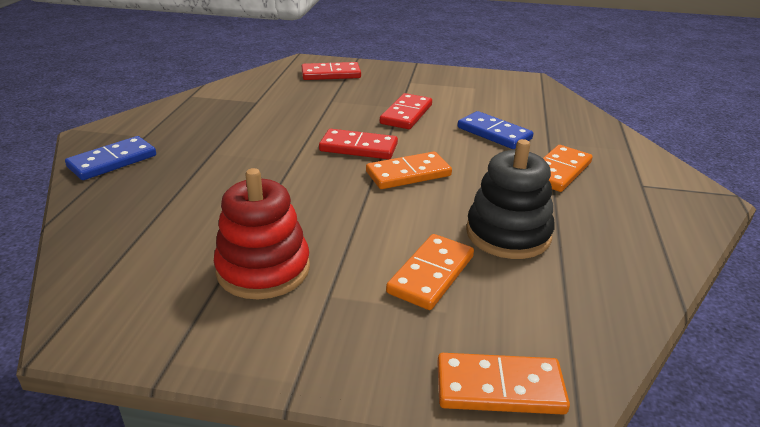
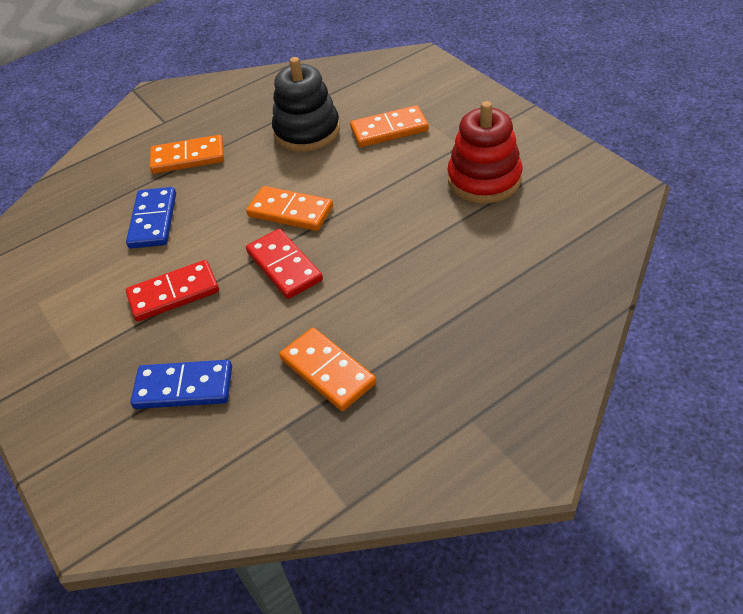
camera: 130 degrees left, 15 degrees up
blue domino [65,136,156,180] -> blue domino moved to [130,360,232,409]
red domino [302,62,361,80] -> none
orange domino [437,353,570,415] -> orange domino moved to [279,328,376,411]

